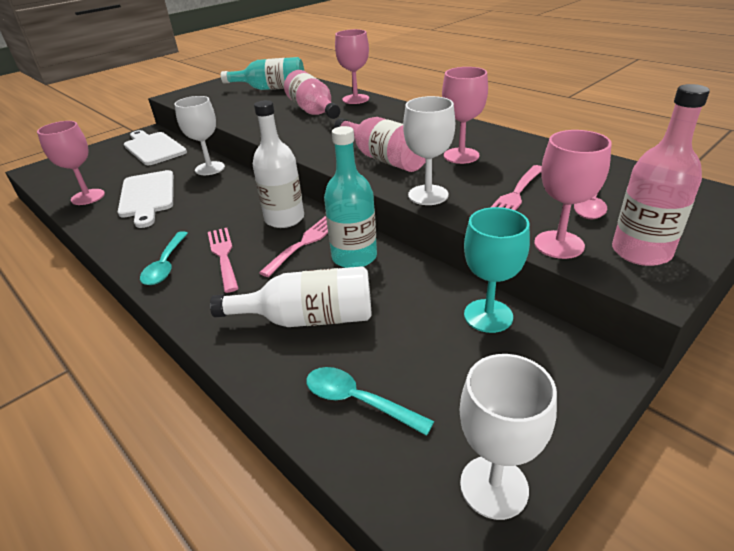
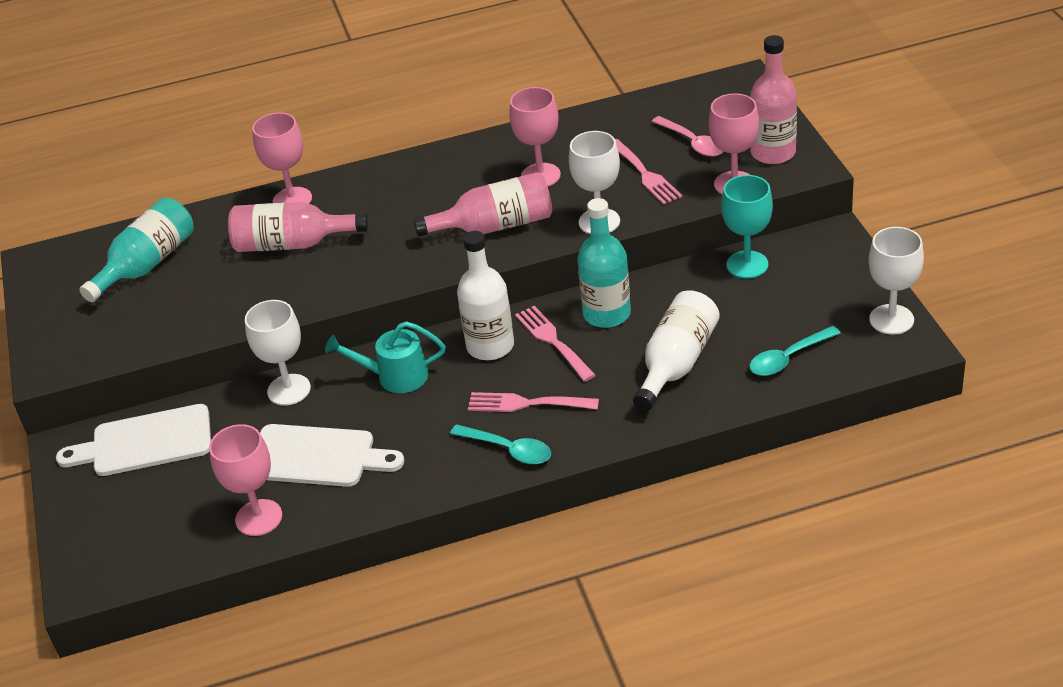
camera: 60 degrees left, 5 degrees up
none -> turquoise watering can [325,321,446,393]

